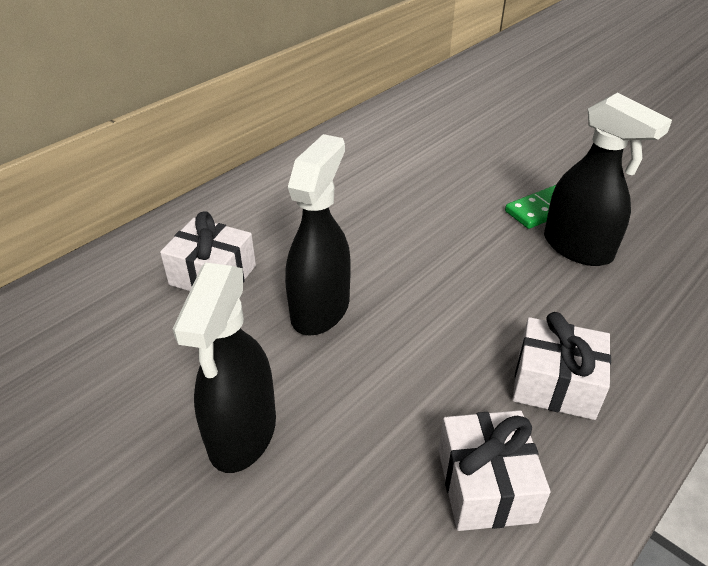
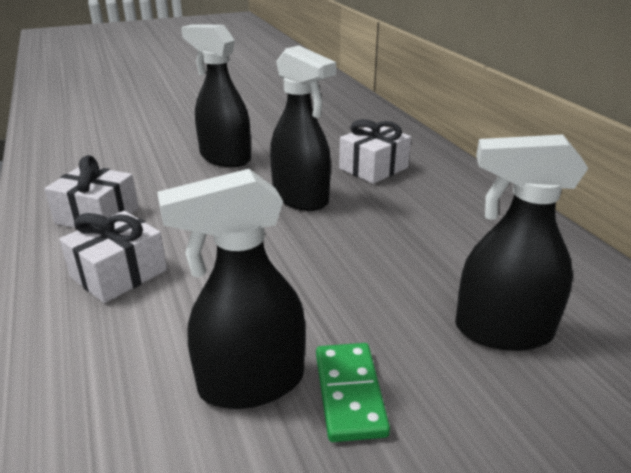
camera: 115 degrees right, 10 degrees down
none -> black spray bottle [455,135,588,351]

